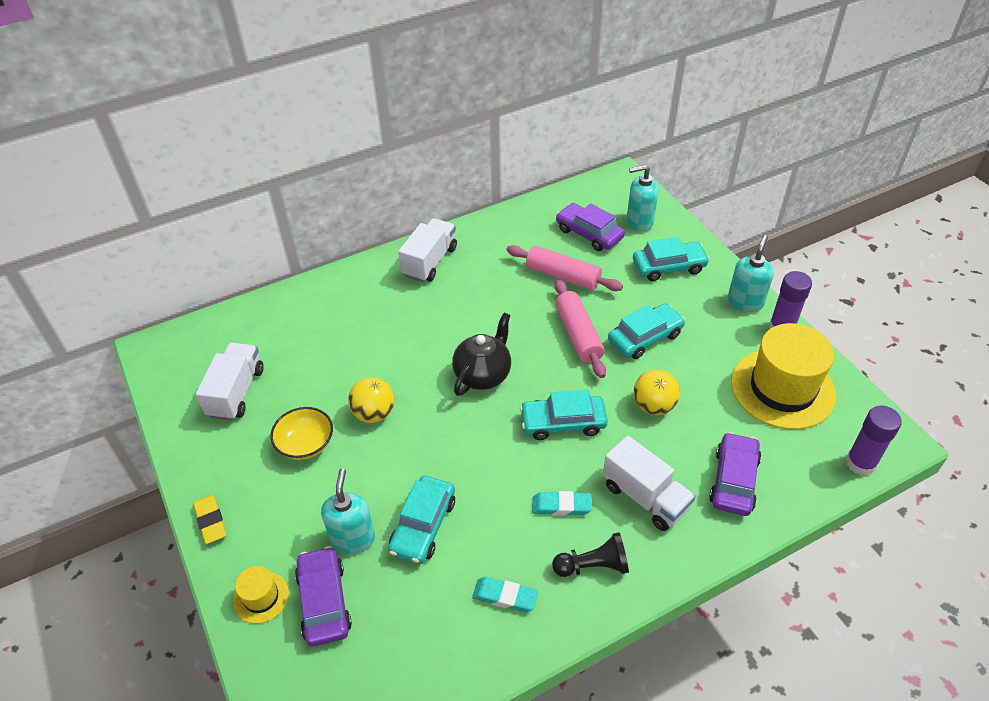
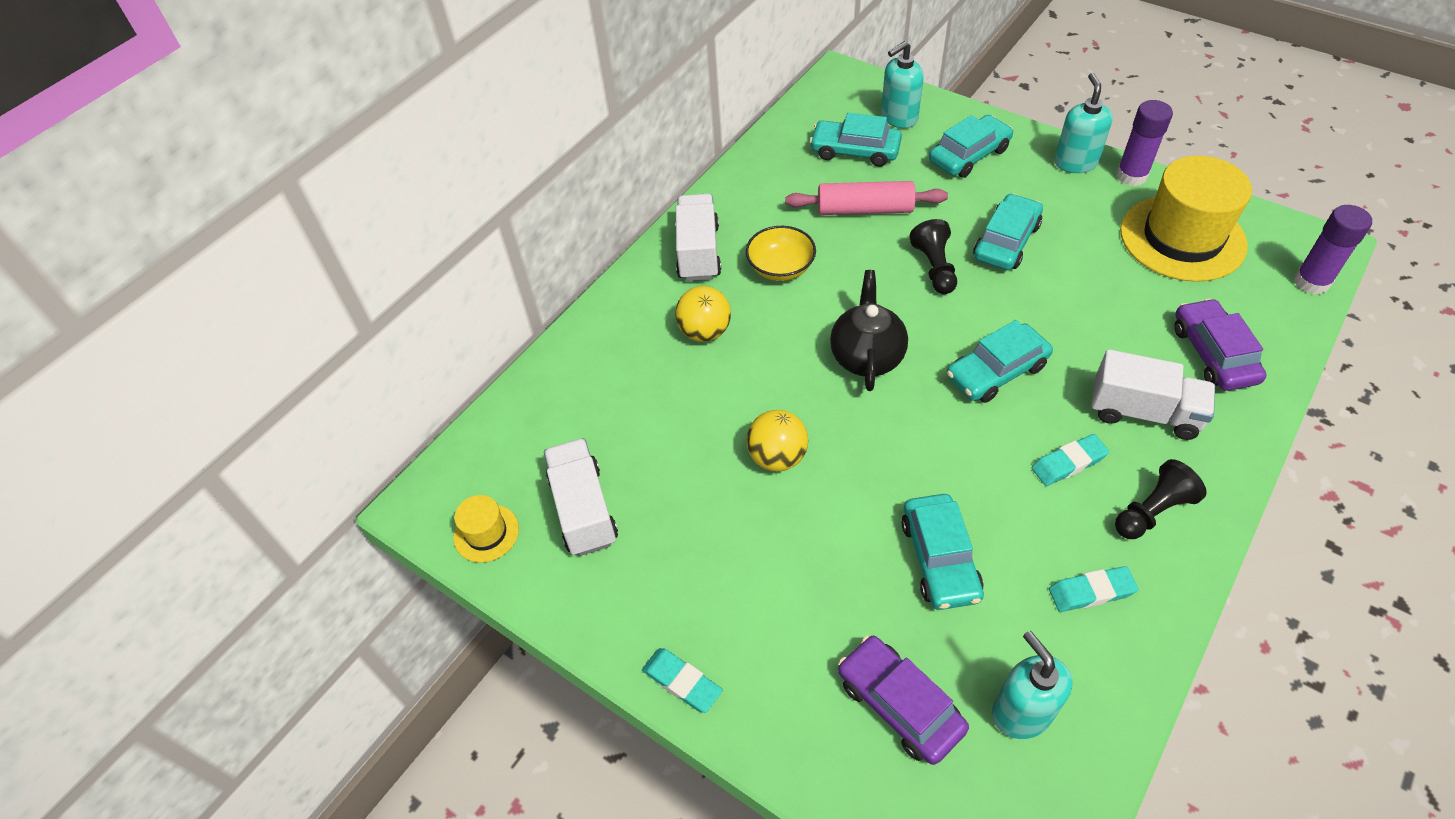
camera: 25 degrees left, 5 degrees up
yellow eraser [193,495,227,544] -> turquoise eraser [642,648,723,713]
yellow hat [233,566,289,624] -> yellow hat moved to [453,495,519,563]
yellow bowl [270,407,333,460] -> yellow bowl moved to [746,226,816,281]
turquoise soap dispenser [321,468,375,554] -> turquoise soap dispenser moved to [992,631,1072,739]
pink rolling pin [555,280,606,378] -> black pawn [909,219,957,294]
purple car [556,203,625,251] -> turquoise car [810,113,902,167]
yellow ball [634,369,680,415] -> yellow ball moved to [675,286,731,342]

